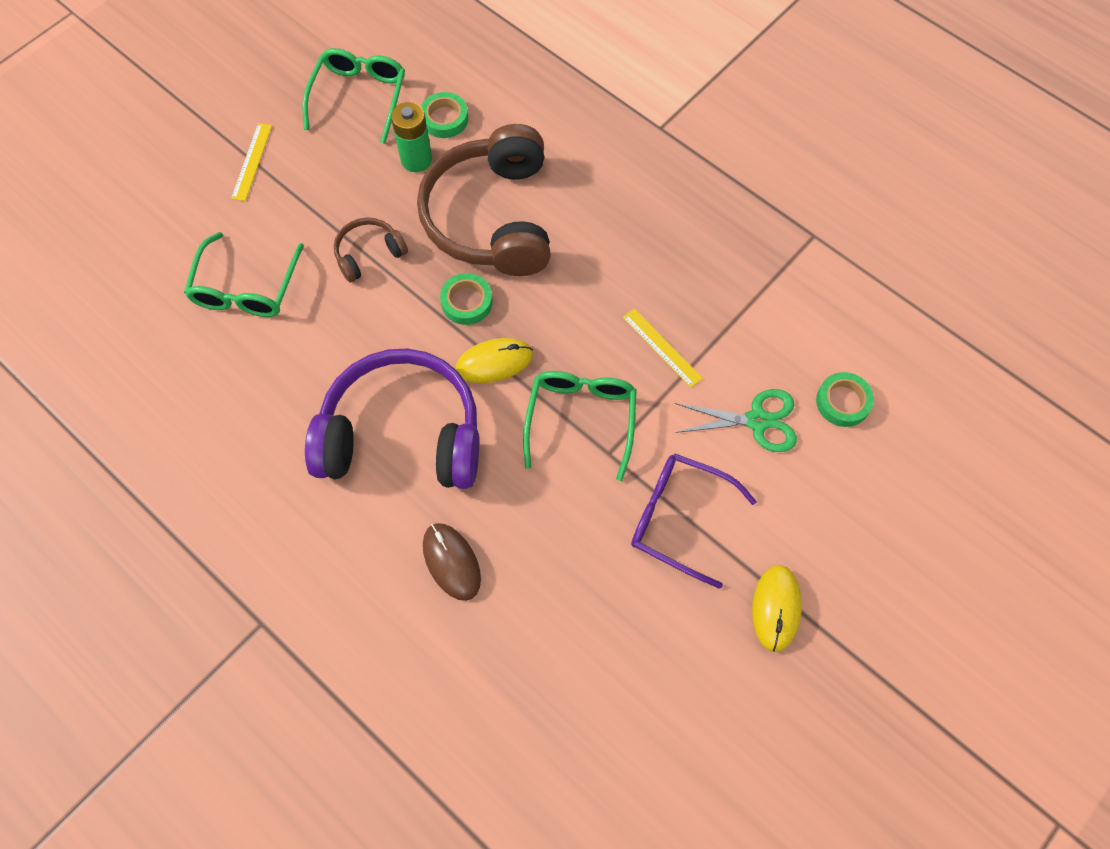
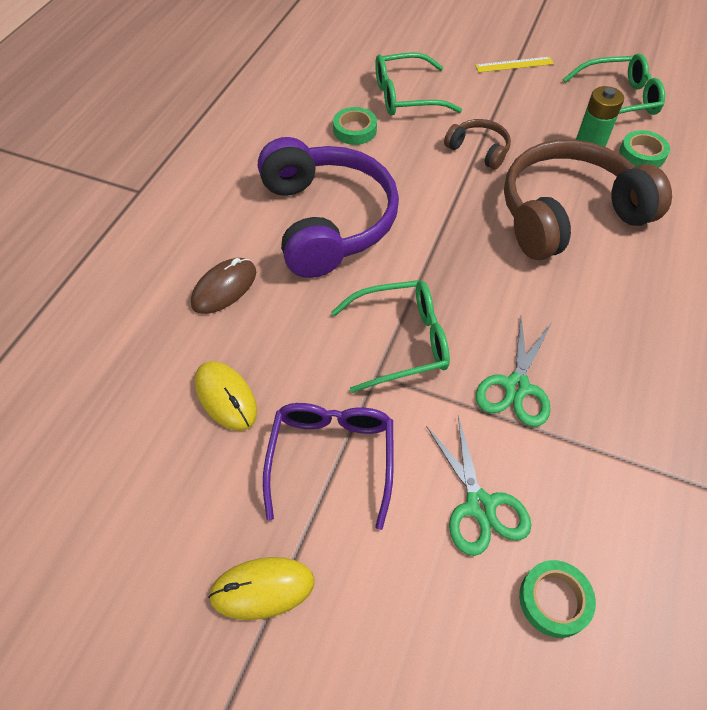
camera: 70 degrees right, 10 degrees down
green tape [440,273,493,325] -> green tape moved to [333,107,377,145]
yellow mouse [456,338,533,383] -> yellow mouse moved to [195,361,257,431]
yellow ruler [623,308,703,387] -> green scissors [476,317,551,427]

